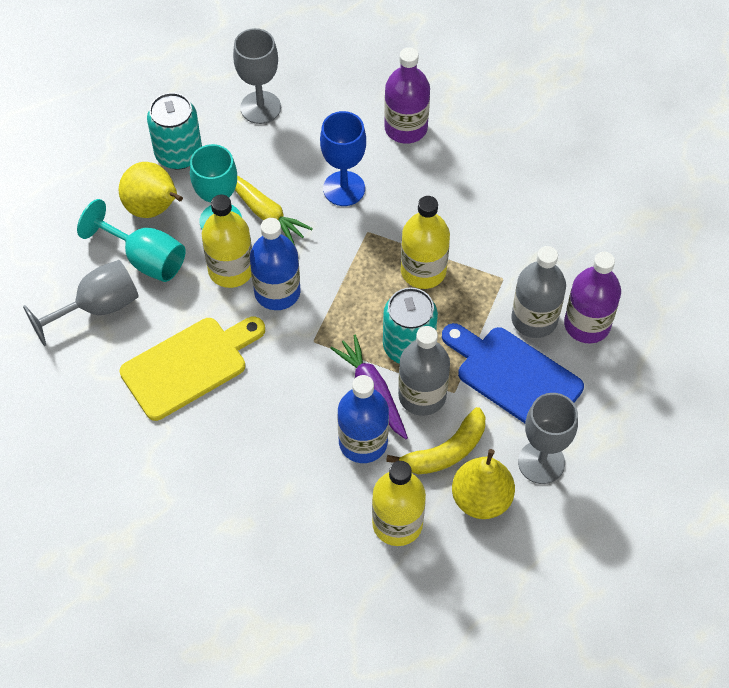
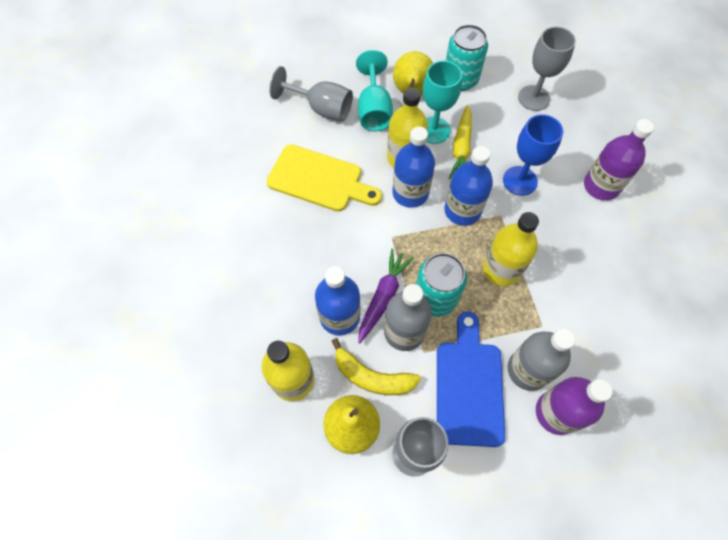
camera: 55 degrees right, 5 degrees up
none -> blue bottle [444,146,493,226]

